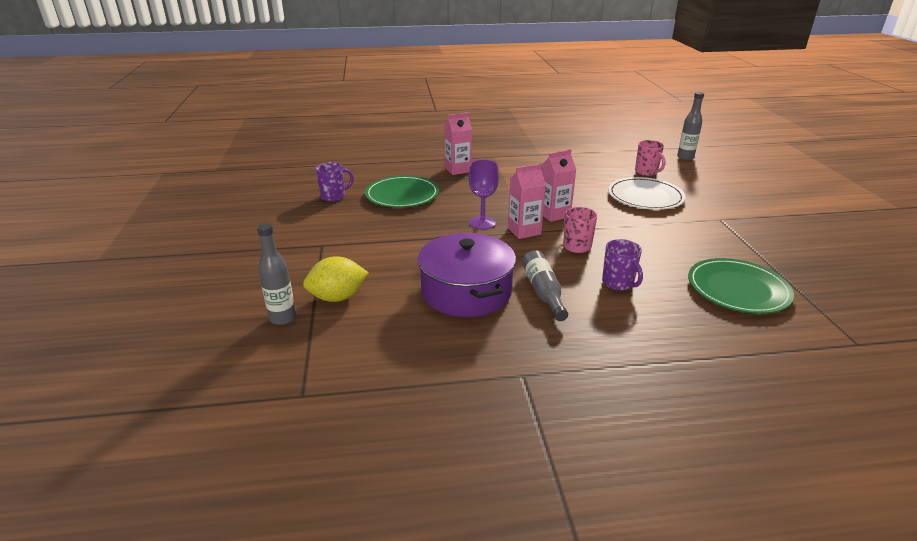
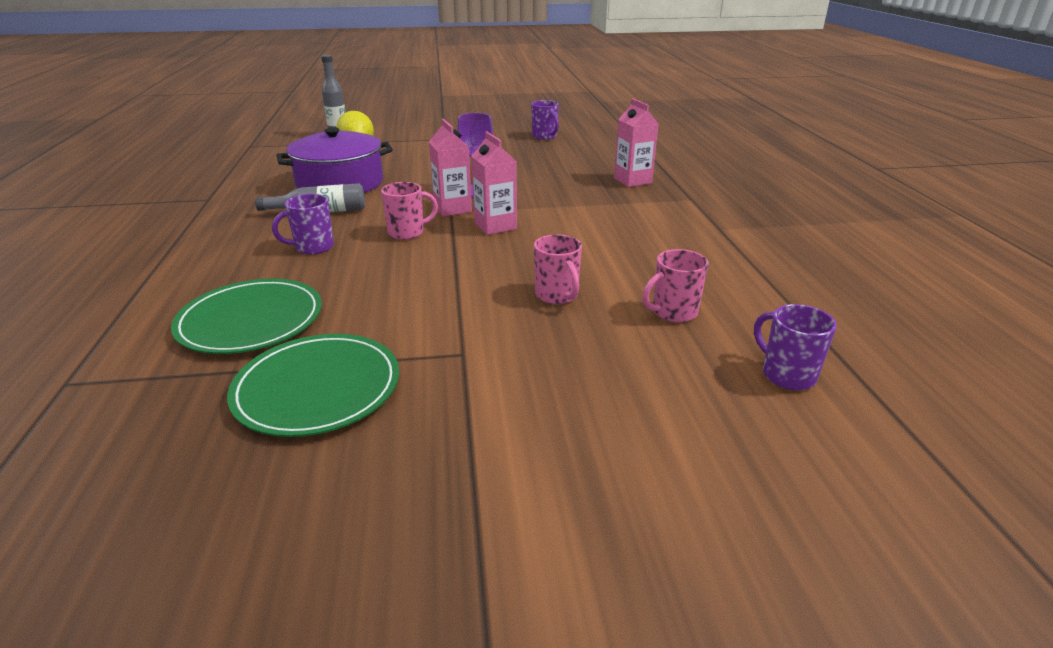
camera: 90 degrees right, 0 degrees up
green plate [365,175,439,208] -> green plate moved to [227,334,399,437]
white plate [608,177,686,210] -> pink mug [534,234,582,305]
grey bottle [677,92,704,160] -> purple mug [754,304,837,390]

